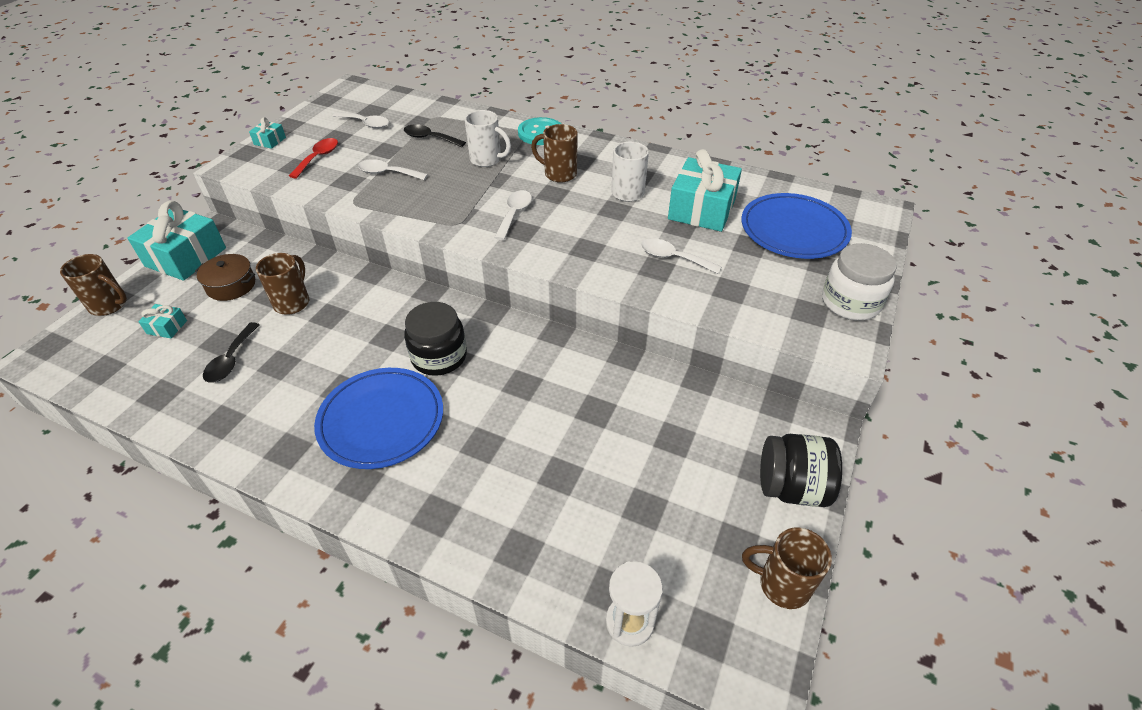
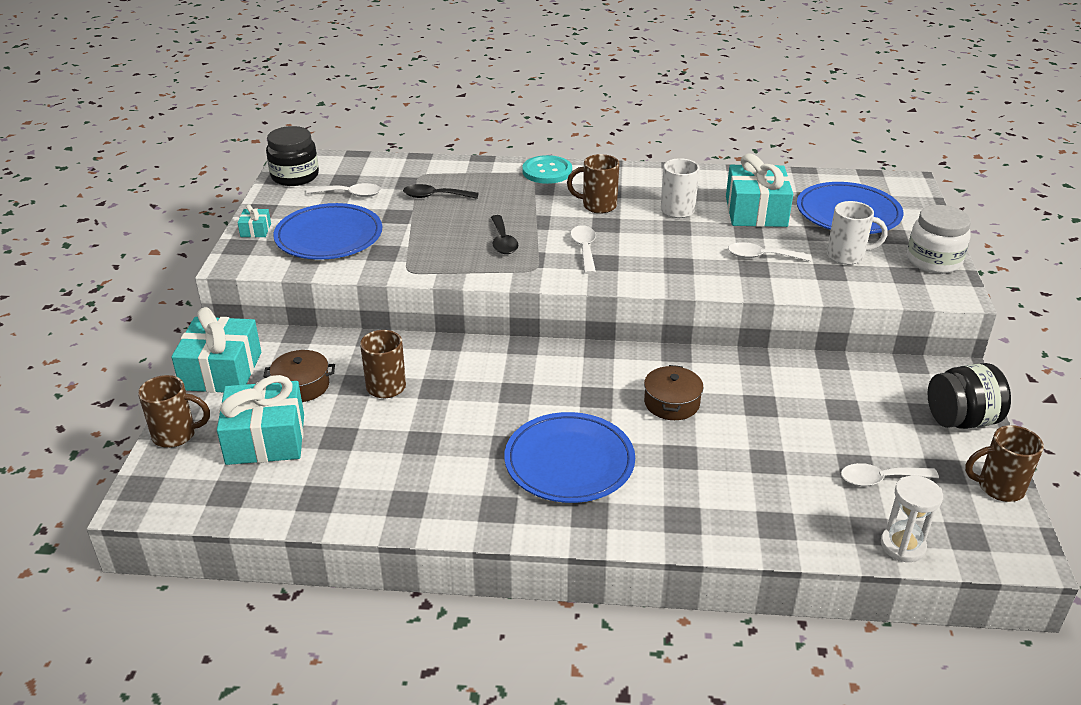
camera: 20 degrees left, 10 degrees down
turquoise gift [138,304,187,338] -> turquoise gift [217,375,304,465], size x2.24
black spoon [203,322,259,383] -> black spoon moved to [491,215,518,254]
red spoon [289,138,338,179] -> blue plate [273,203,382,260]
white spoon [358,159,428,180] -> white spoon moved to [841,463,939,486]
black jar [404,302,467,376] -> black jar moved to [266,126,319,186]
white mug [465,110,511,167] -> white mug moved to [827,201,887,265]
none -> brown pot [644,365,703,420]

